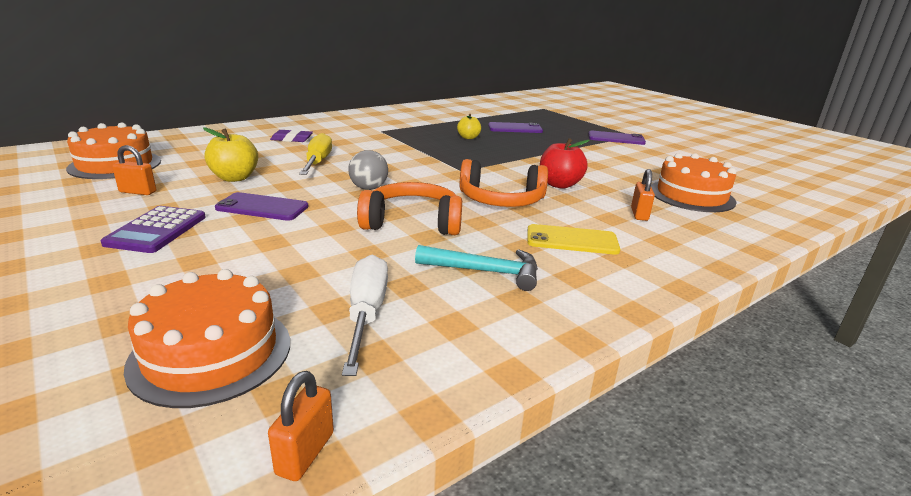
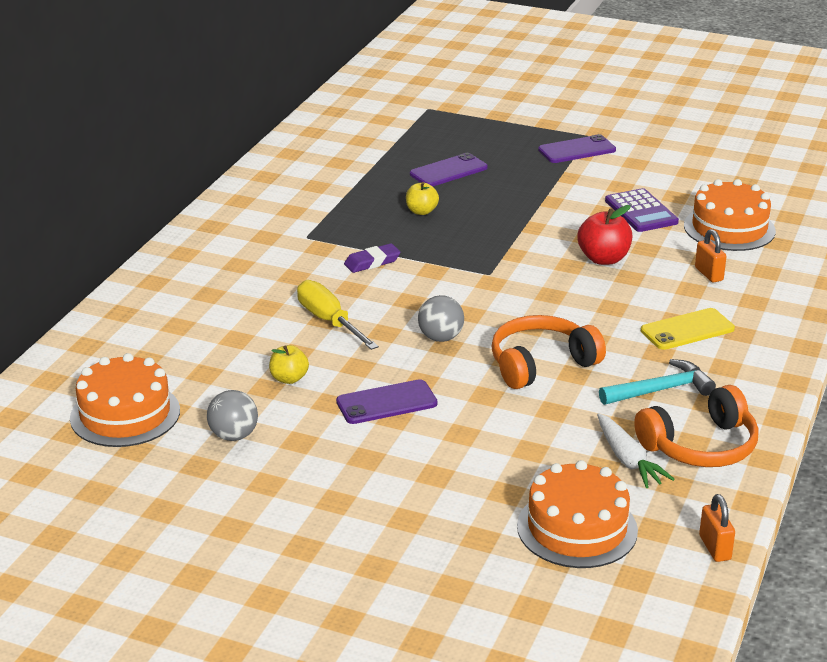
camera: 30 degrees left, 5 degrees up
purple calculator [101,206,206,253] -> purple calculator moved to [605,188,679,232]
orange padlock [112,145,156,195] -> grey ball [207,390,258,441]
yellow apple [203,127,258,182] -> yellow apple [269,345,309,384], size x0.64
purple eraser [270,130,313,142] -> purple eraser moved to [344,243,401,273]
white screwdriver [342,255,388,376] -> white carrot [597,413,675,488]
orange headphones [460,159,548,207] -> orange headphones moved to [634,385,759,467]

